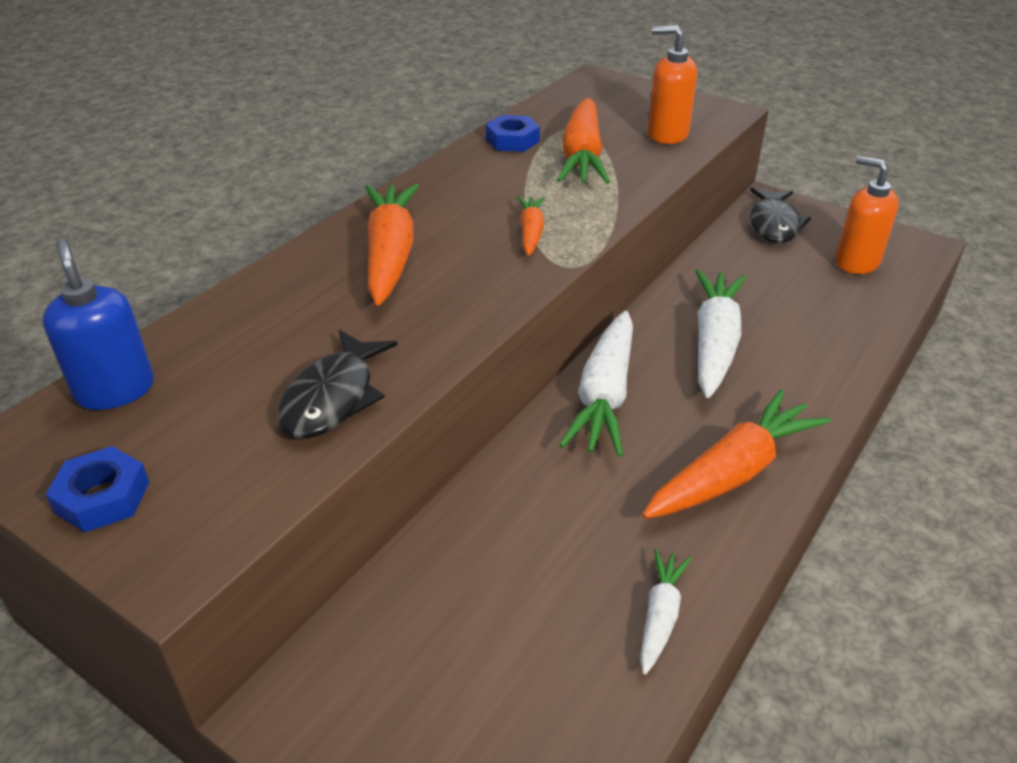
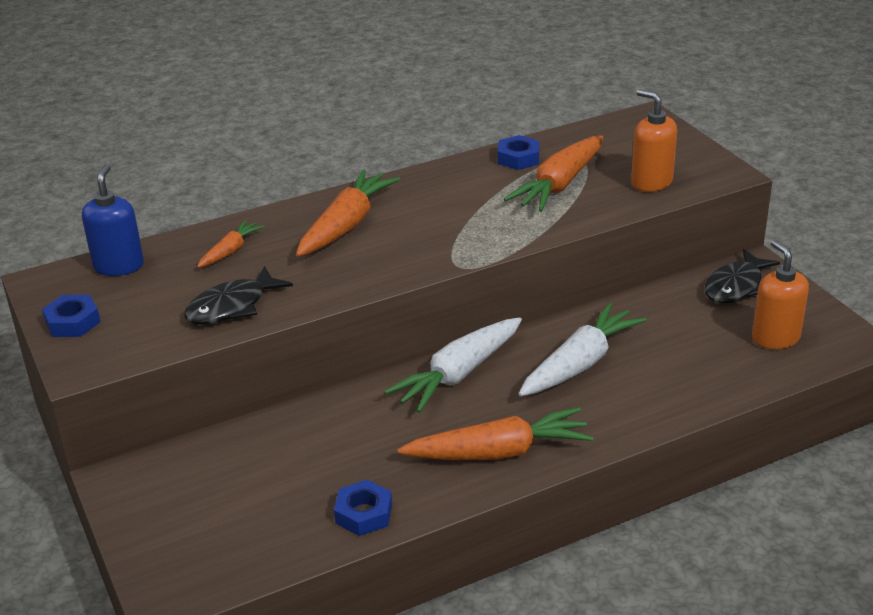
camera: 30 degrees right, 5 degrees down
orange carrot [517,196,545,256] -> orange carrot moved to [197,220,264,268]
white carrot [640,548,692,675] -> blue nut [334,479,392,536]

